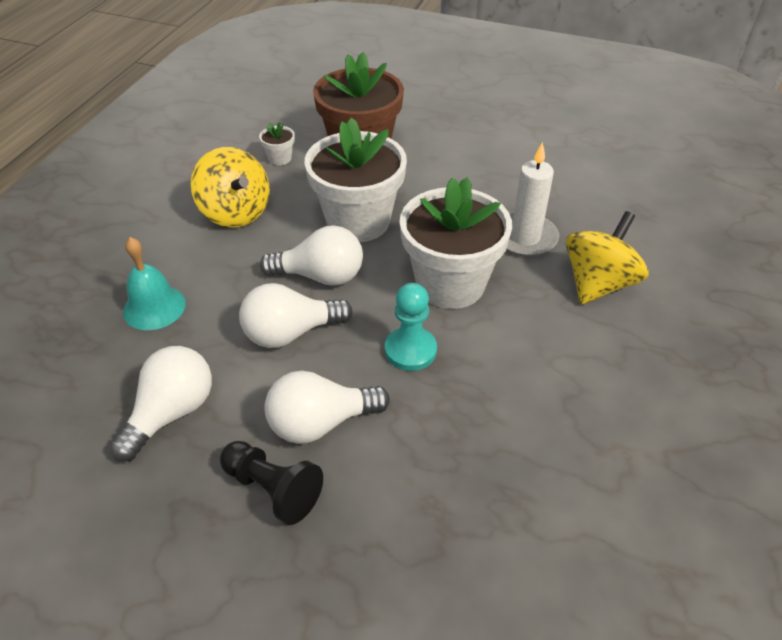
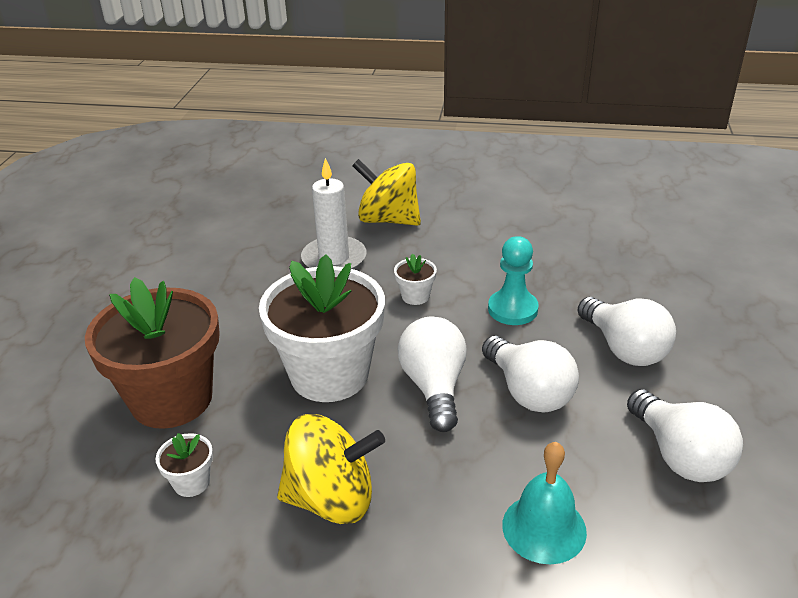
camera: 100 degrees left, 10 degrees down
white light bulb [110,346,212,462] -> white light bulb turned 135 degrees counterclockwise [627,389,743,482]
yellow spinning top [191,147,270,228] -> yellow spinning top turned 45 degrees clockwise [277,414,385,524]
black pawn [220,441,323,525] -> none
white flower pot [400,177,512,309] -> white flower pot [394,253,437,305], size x0.40

